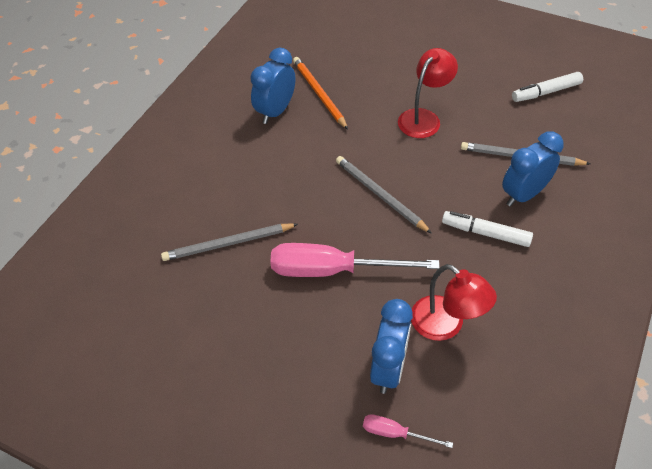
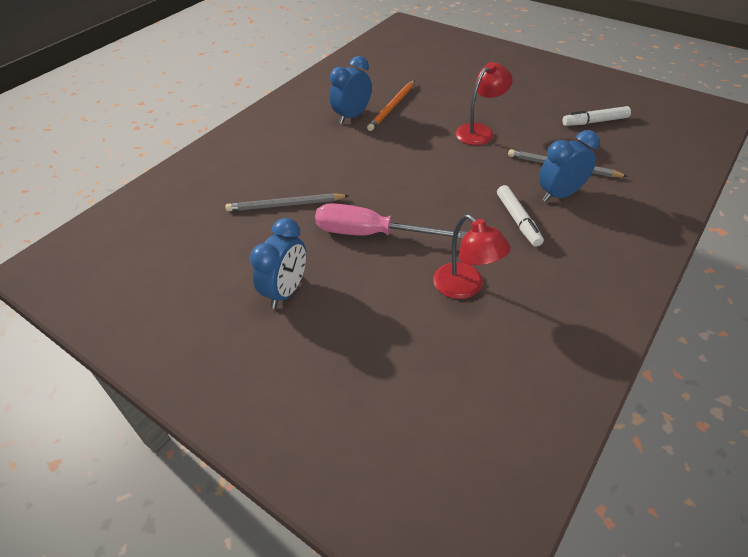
camera: 10 degrees right, 5 degrees down
orange pencil [293,57,348,129] -> orange pencil turned 135 degrees counterclockwise [367,80,415,131]
grey pencil [336,156,432,234] -> none
pink screwdriver [363,414,453,448] -> none
blue clock [370,299,413,394] -> blue clock moved to [250,218,306,309]
white marker [442,211,533,247] -> white marker turned 135 degrees counterclockwise [497,185,544,247]

